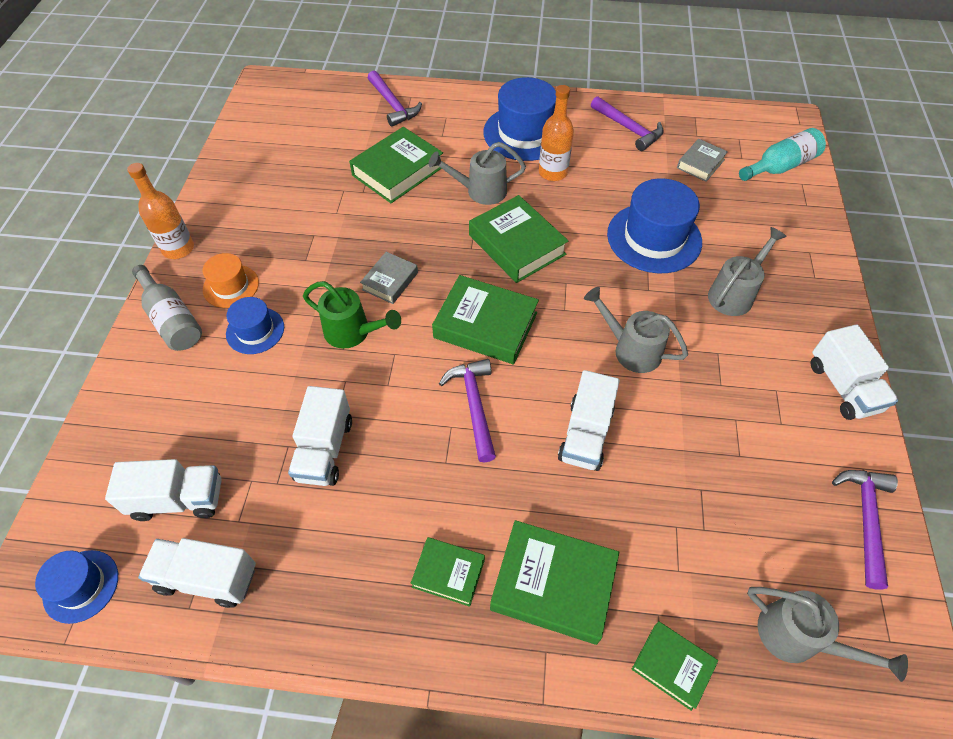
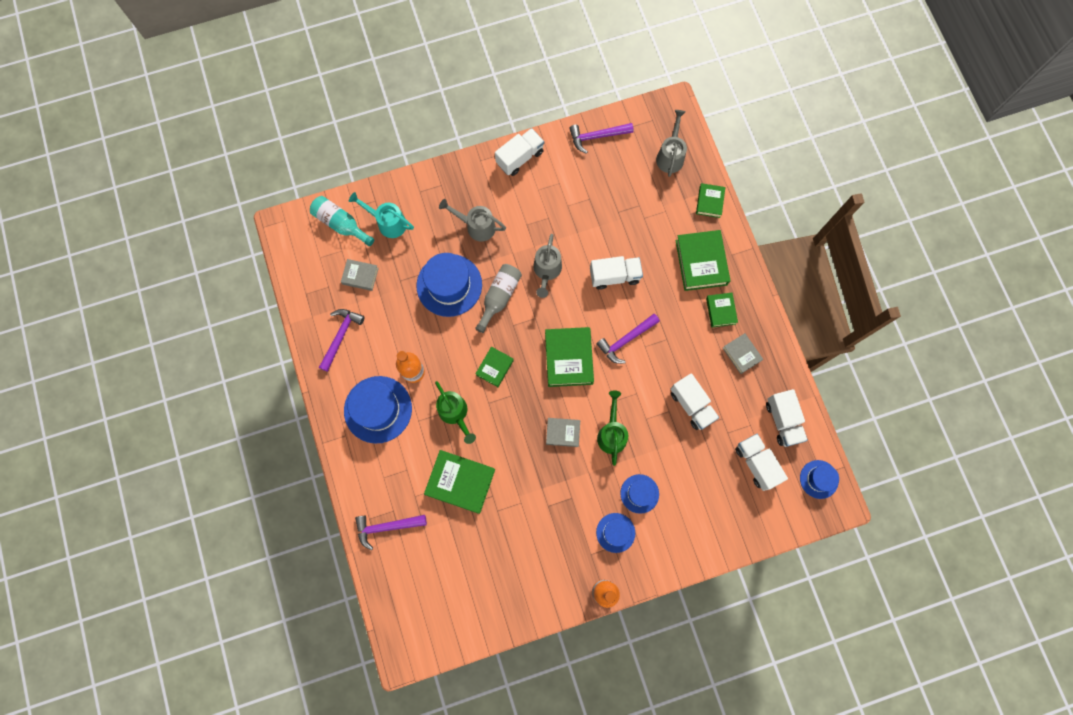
camera: 115 degrees left, 20 degrees up
grey bottle [132,265,202,351] -> grey bottle moved to [475,264,522,333]
orange hat [203,253,259,308] -> blue hat [596,513,635,553]
white truck [288,386,352,486] -> white truck turned 75 degrees clockwise [670,373,719,430]
purple hammer [368,71,422,127] -> purple hammer turned 135 degrees counterclockwise [355,515,427,550]
grey watering can [428,142,526,205] -> green watering can [435,381,476,444]
green book [469,195,568,283] -> green book [476,347,514,387], size x0.57
none -> turquoise watering can [349,192,414,238]
none -> grey book [723,333,763,374]

